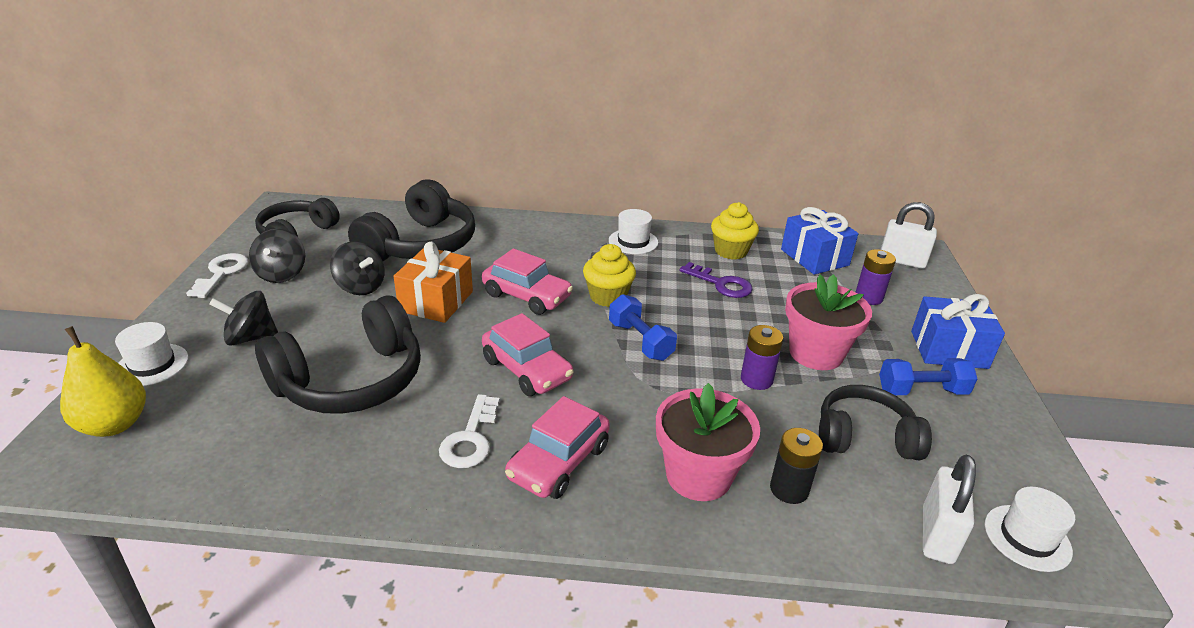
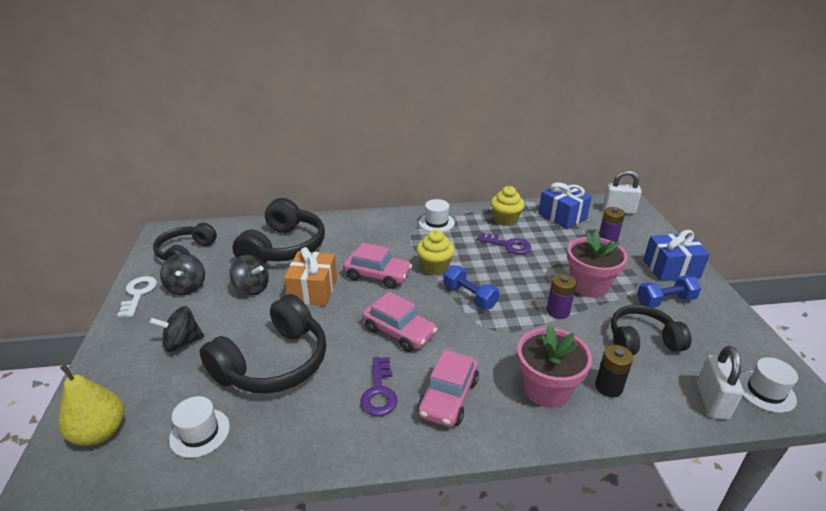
camera: 10 degrees left, 0 degrees up
white hat [115,322,189,386] -> white hat moved to [169,396,230,458]
white key [439,394,500,468] -> purple key [360,357,398,416]

